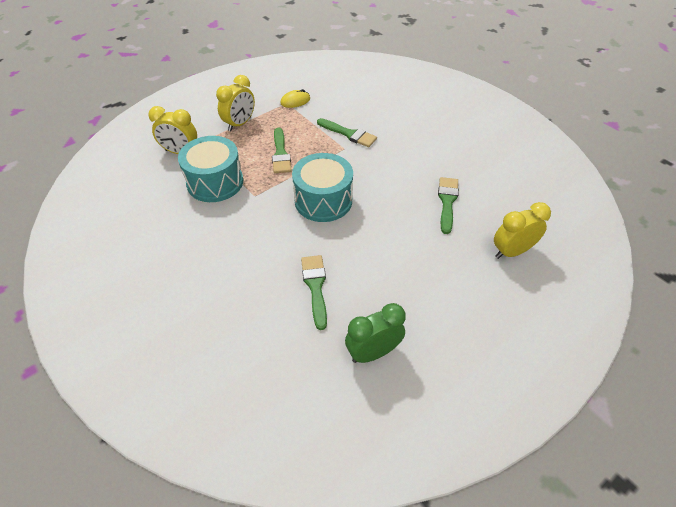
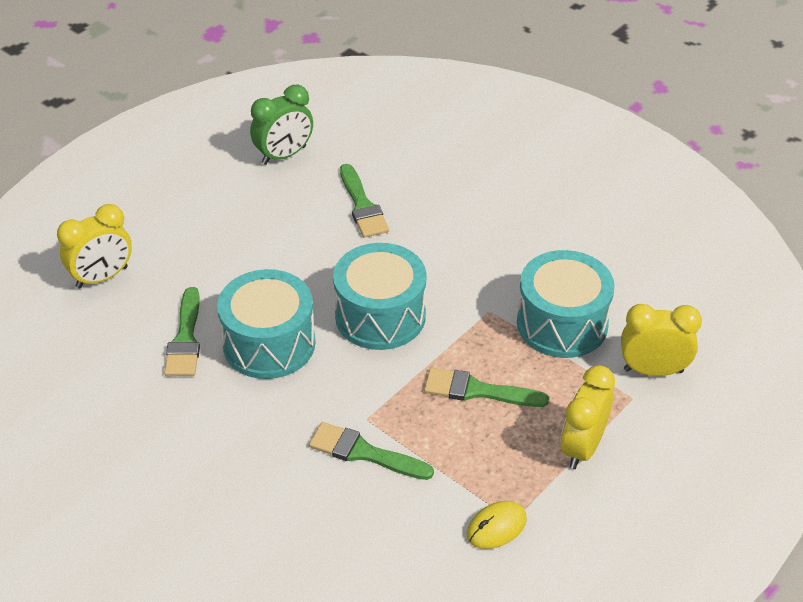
camera: 170 degrees right, 5 degrees down
green brush [272,127,292,173] -> green brush turned 60 degrees counterclockwise [424,368,549,407]
none -> turquoise drum [217,269,315,379]

